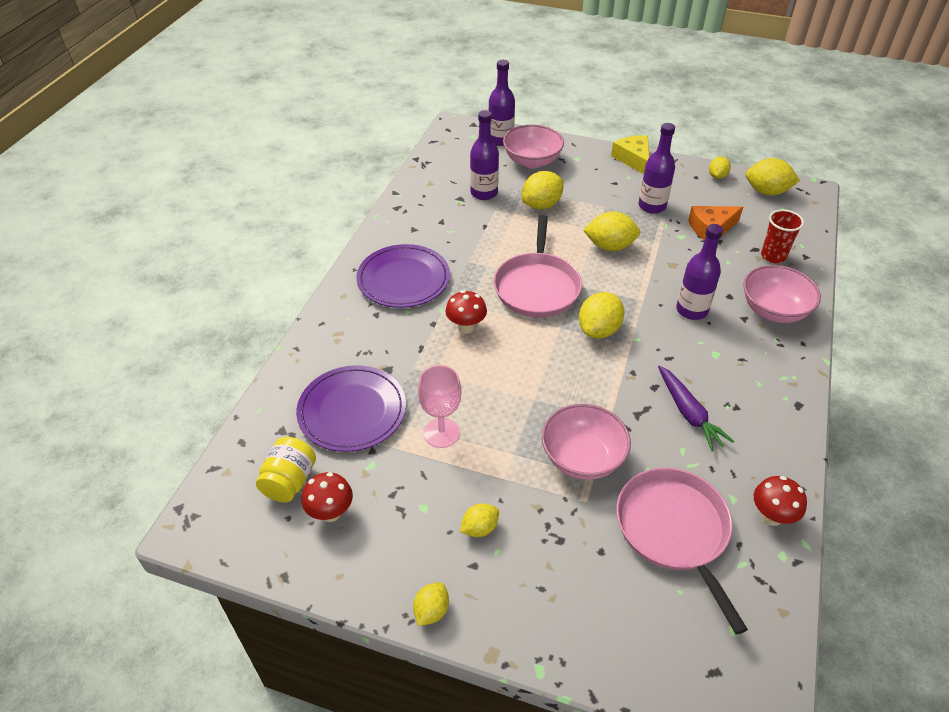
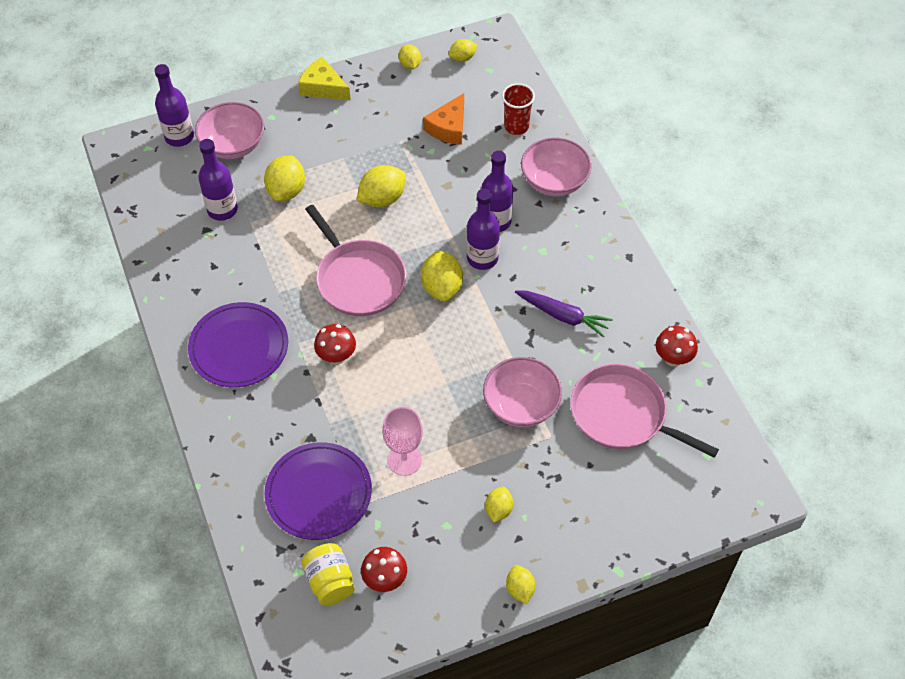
camera: 40 degrees left, 10 degrees up
purple bottle [639,123,675,214] -> purple bottle moved to [467,189,500,270]
yellow lemon [745,158,800,195] -> yellow lemon [449,39,477,62], size x0.59

